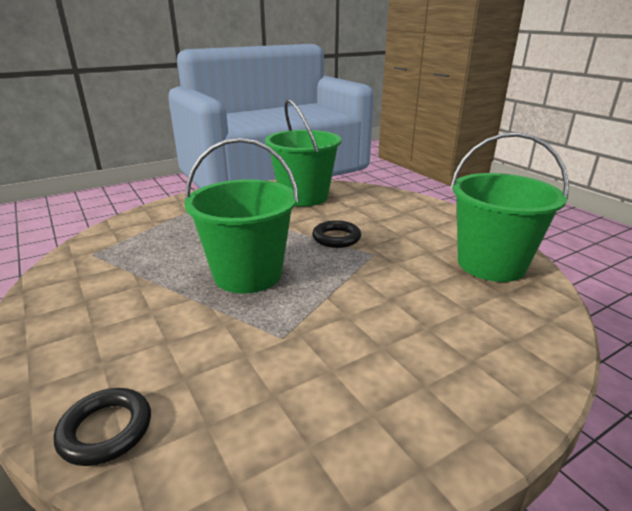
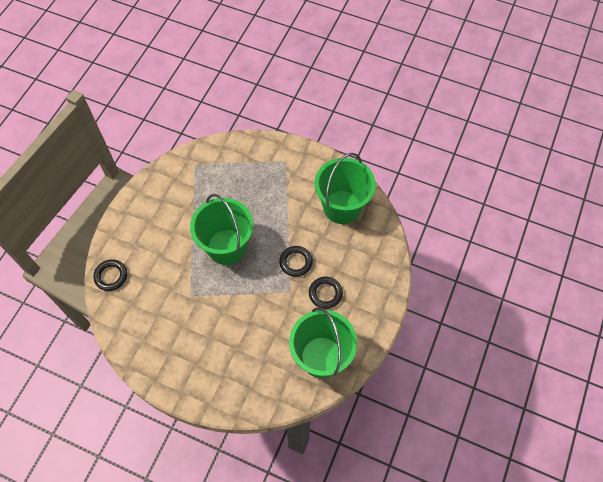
camera: 55 degrees right, 35 degrees up
none -> black ring [309,277,343,309]

